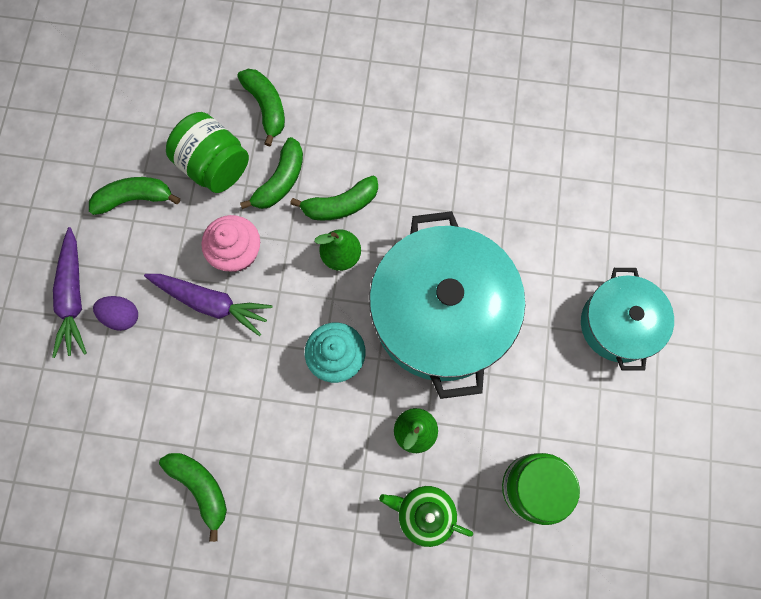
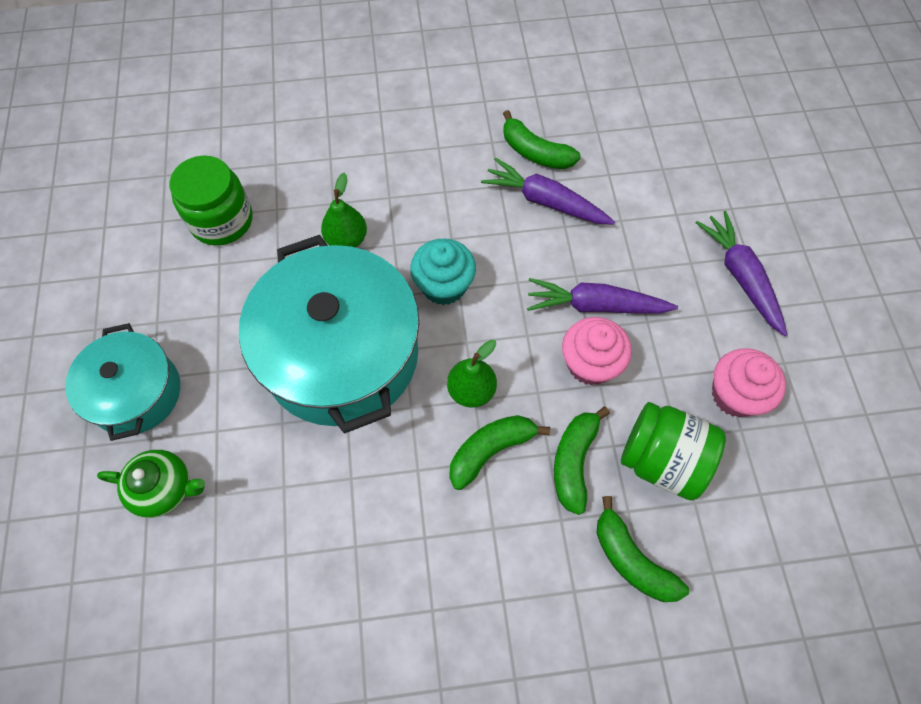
camera: 165 degrees right, 10 degrees down
green banana [89,177,180,215] -> pink cupcake [712,348,786,417]
purple egg [93,296,138,331] -> none
green teapot [379,486,473,547] -> green teapot moved to [97,450,205,518]
none -> purple carrot [481,158,615,225]

